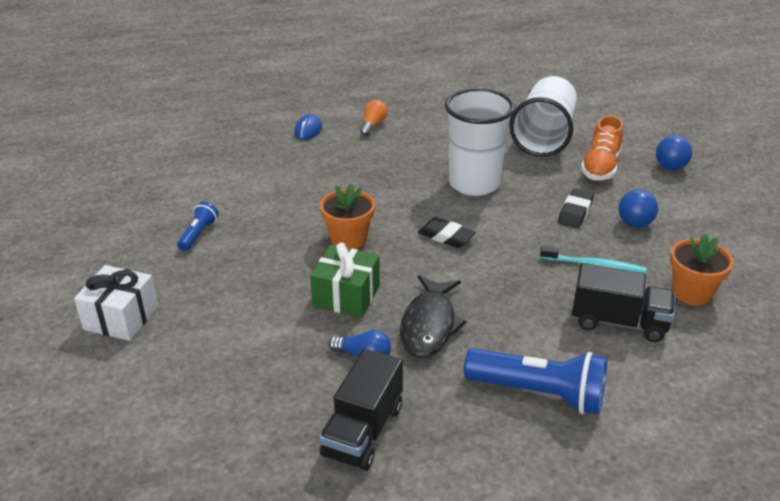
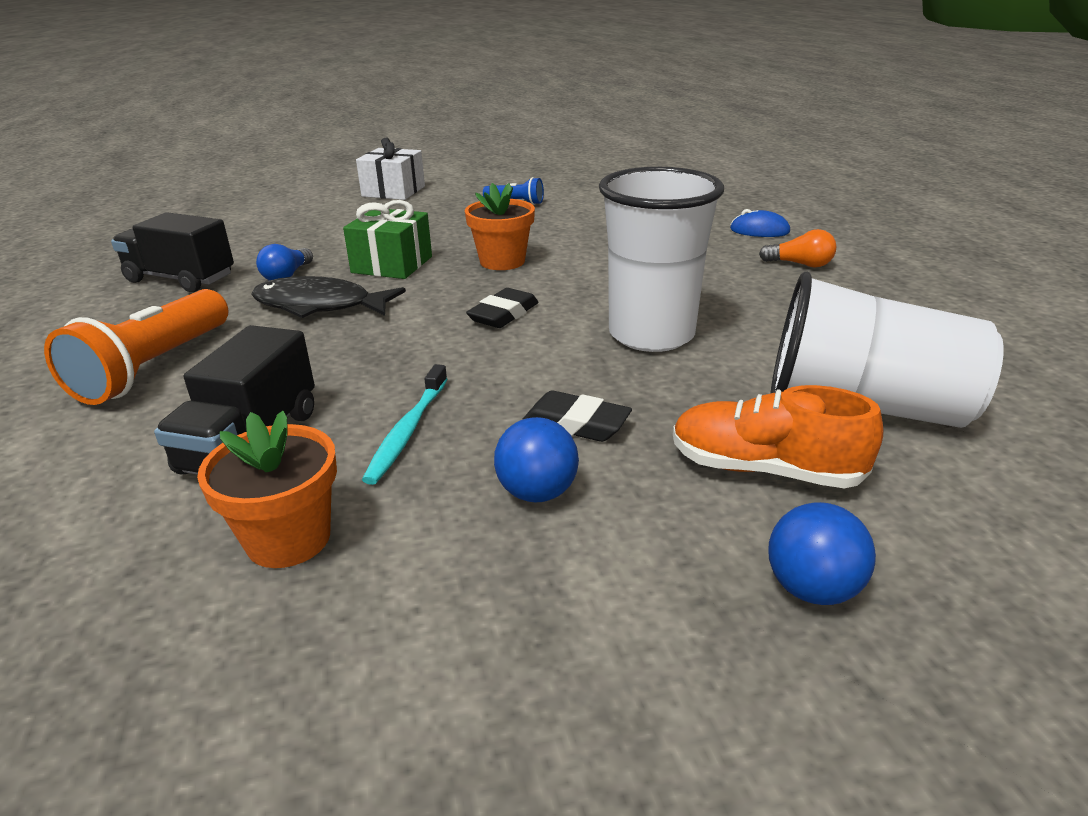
camera: 90 degrees right, 5 degrees down
blue flashlight [464,348,607,415] -> orange flashlight [44,289,229,405]

